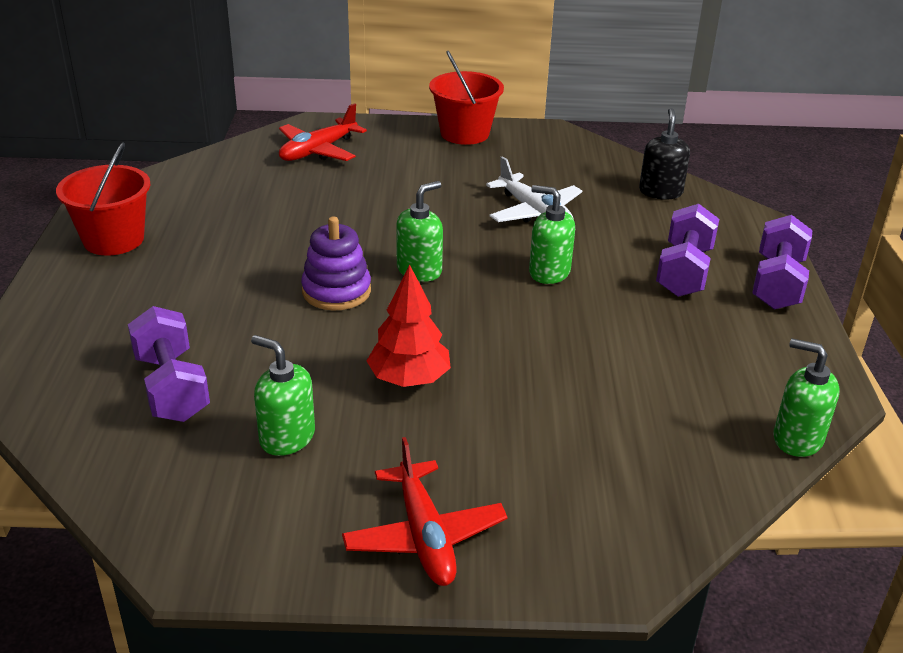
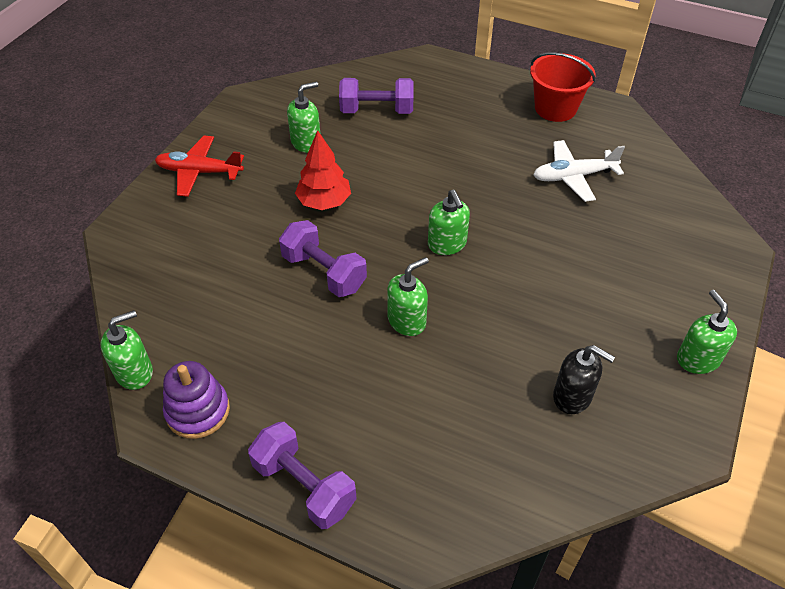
camera: 115 degrees right, 15 degrees up
red plane [279,103,367,161] -> none
purple stacking toy [301,217,371,310] -> purple stacking toy moved to [163,361,230,439]
red bucket [429,51,504,145] -> green soap dispenser [677,290,737,374]
white plane [486,156,582,223] -> white plane moved to [533,140,625,202]
black soap dispenser [639,108,690,200] -> black soap dispenser moved to [553,345,615,414]
purple dumbbell [656,204,719,297] -> purple dumbbell moved to [279,220,367,297]

